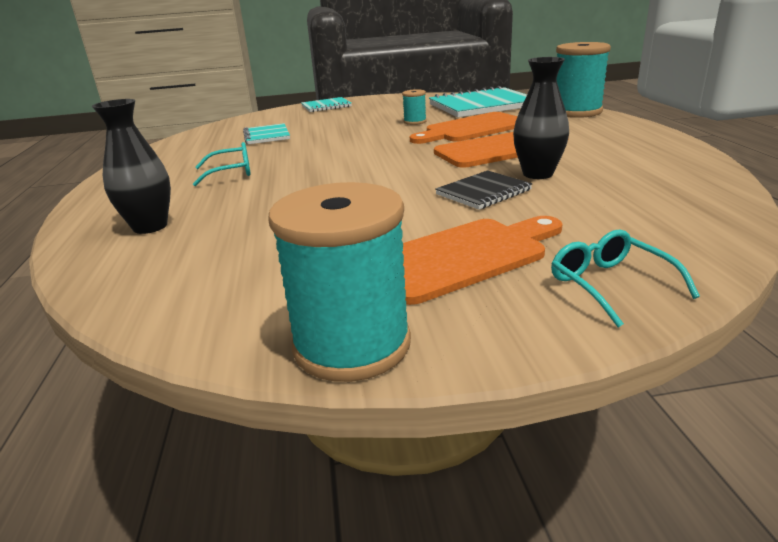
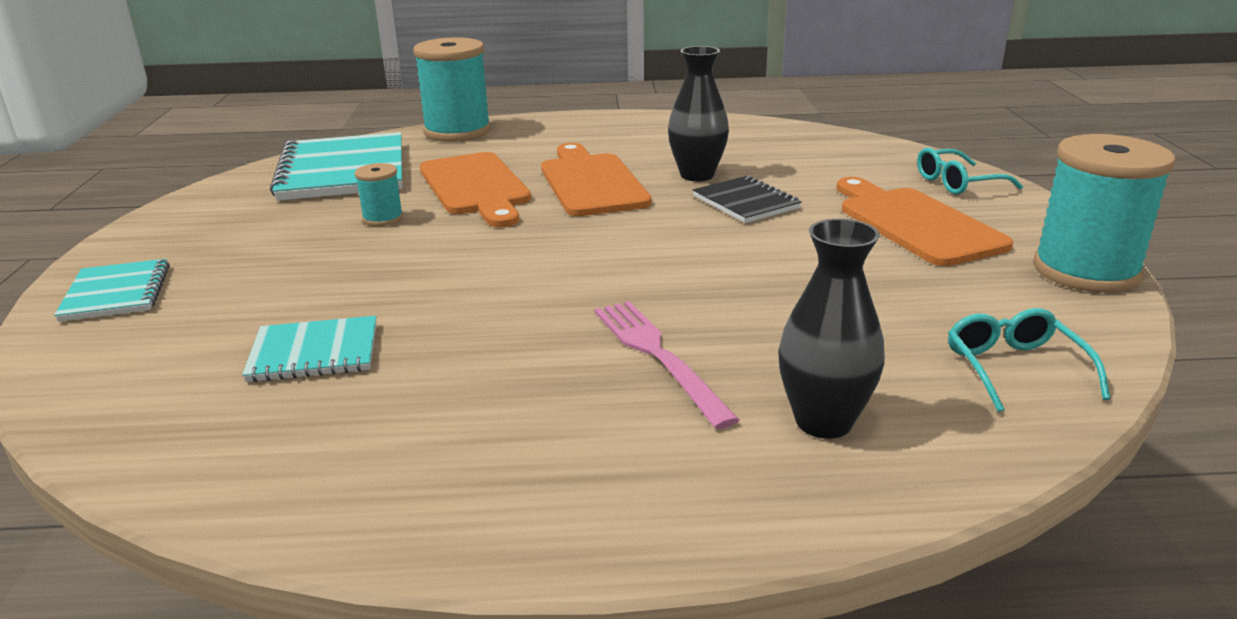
camera: 85 degrees left, 0 degrees up
turquoise glasses [193,142,251,186] -> turquoise glasses moved to [948,308,1110,412]
none -> pink fork [595,301,739,429]

